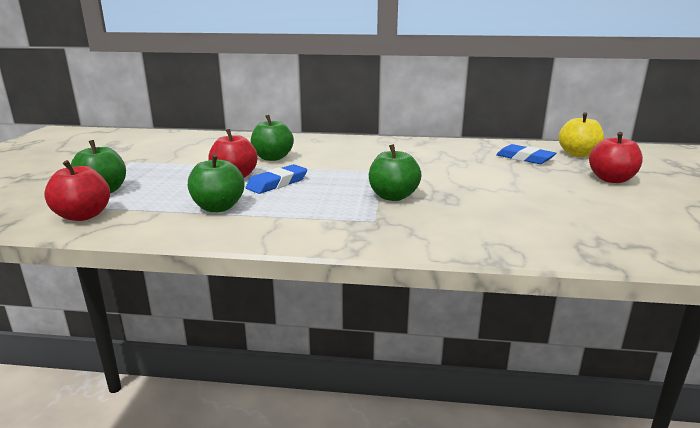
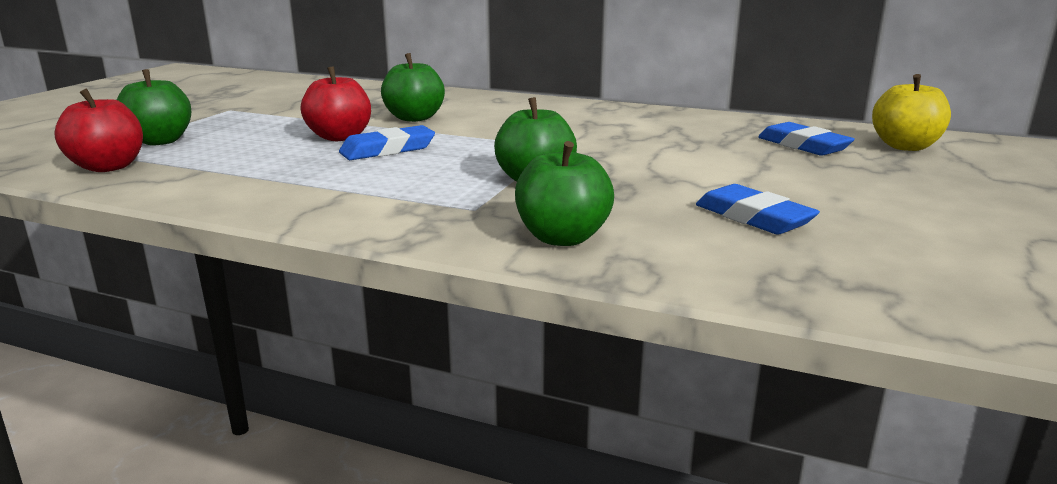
camera: 15 degrees right, 0 degrees up
green apple [188,154,245,212] -> green apple moved to [515,141,614,246]
red apple [589,132,643,183] -> none
none -> blue eraser [696,184,820,235]

